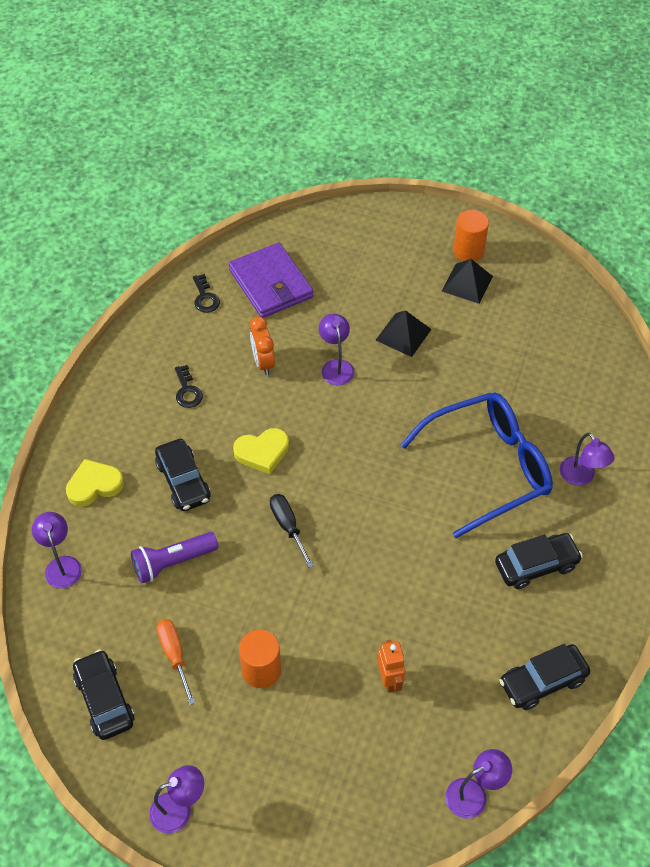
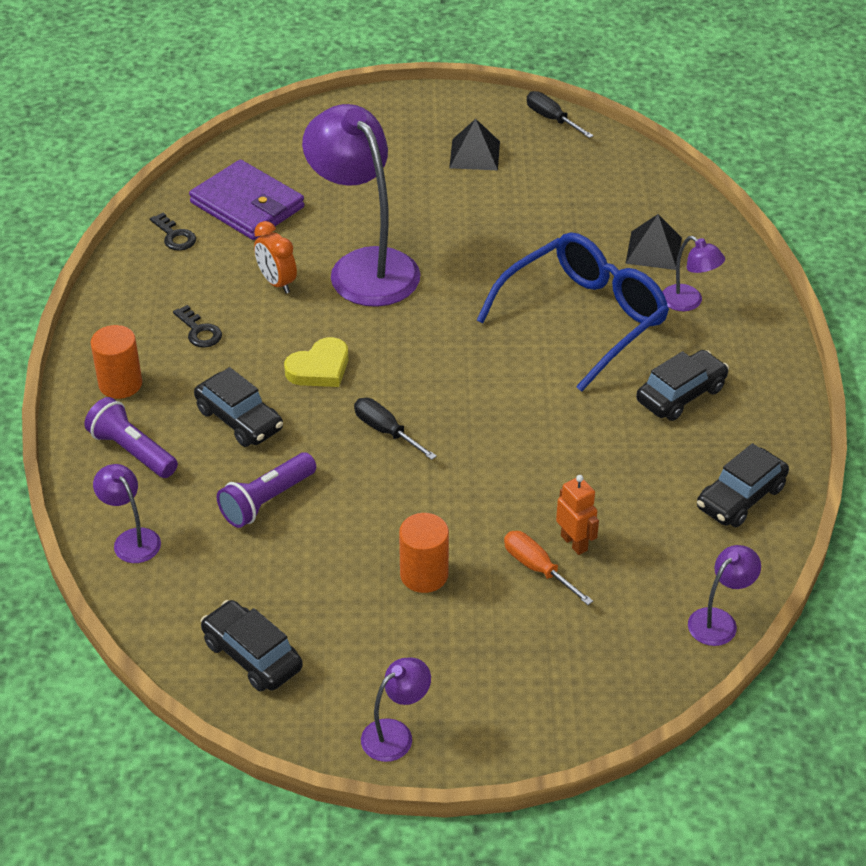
camera: 20 degrees left, 10 degrees down
yellow heart [66,459,124,507] -> purple flashlight [84,397,178,478]
orange screwdriver [157,619,195,705] -> orange screwdriver moved to [504,531,593,605]
purple lamp [318,314,355,385] -> purple lamp [302,104,420,307], size x2.23
black pyramid [376,310,432,357] -> black pyramid moved to [625,214,682,270]
orange cylinder [453,210,489,262] -> orange cylinder moved to [90,325,142,399]
none -> black screwdriver [527,91,594,138]

